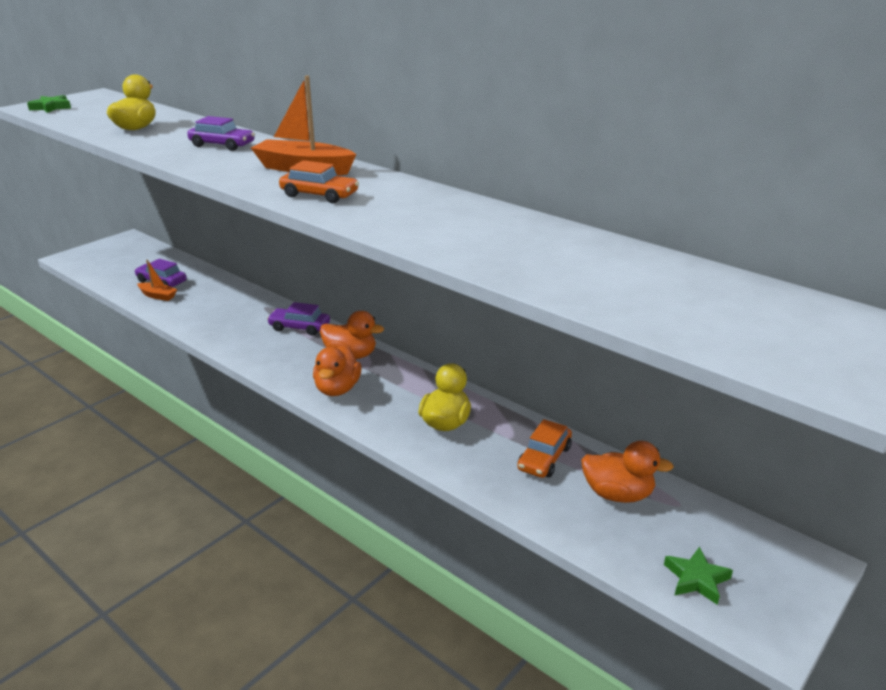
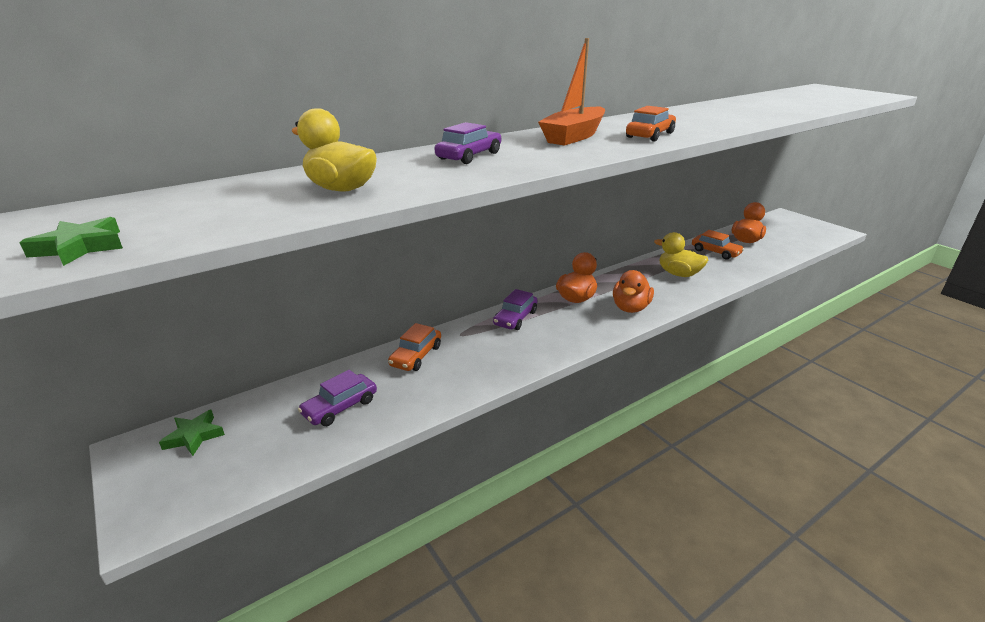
camera: 75 degrees left, 0 degrees up
orange boat [137,260,177,301] -> none
orange duck [313,345,361,396] -> orange duck turned 90 degrees clockwise [613,270,654,313]
green star [664,547,733,605] -> green star moved to [159,410,225,456]
none -> orange car [388,323,441,371]

